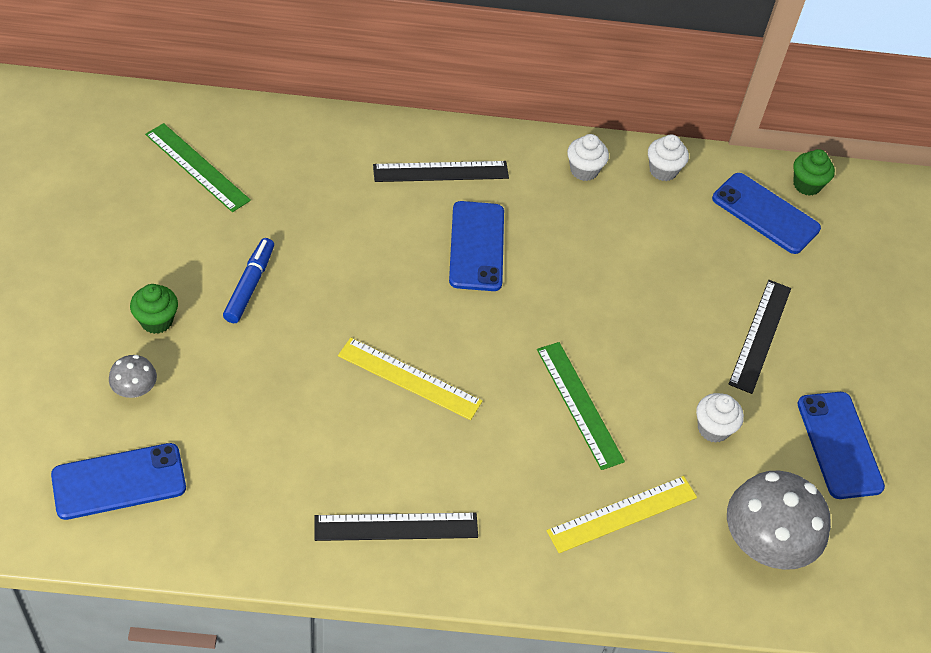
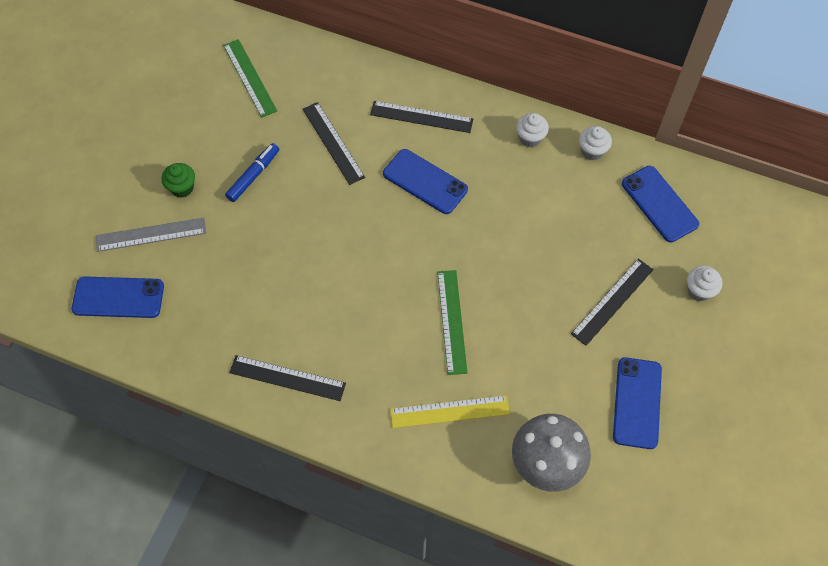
camera: 25 degrees right, 10 degrees up
grey mushroom [109,355,157,398] -> grey ruler [96,217,206,252]
yellow ruler [338,338,482,420] -> none
blue phone [449,201,504,291] -> blue phone turned 75 degrees counterclockwise [383,149,468,214]
white cupcake [696,393,744,443] -> white cupcake moved to [687,266,722,301]
green cupcake [793,149,835,196] -> none
none -> black ruler [303,102,365,185]

